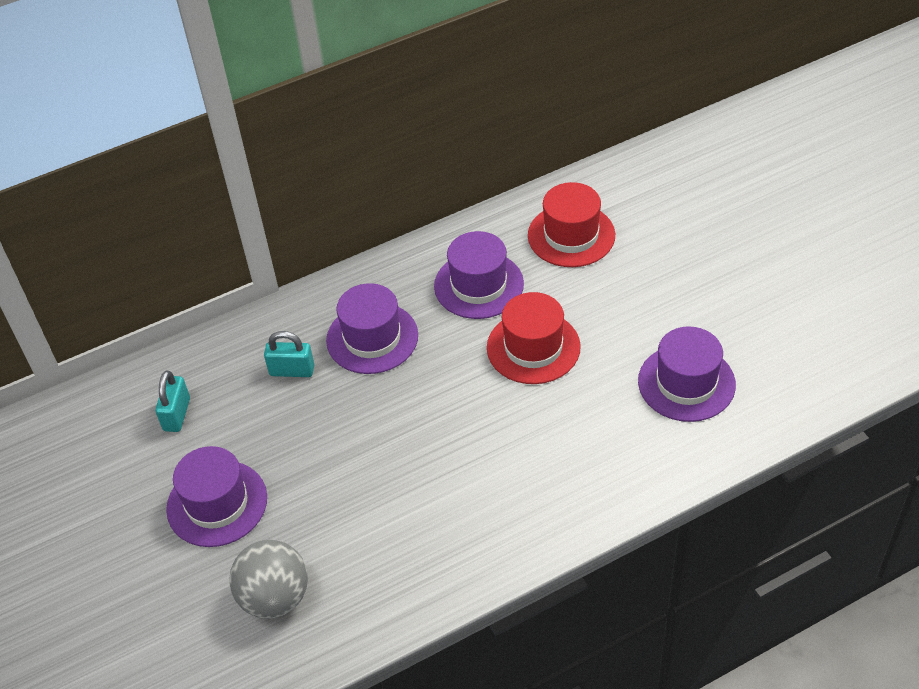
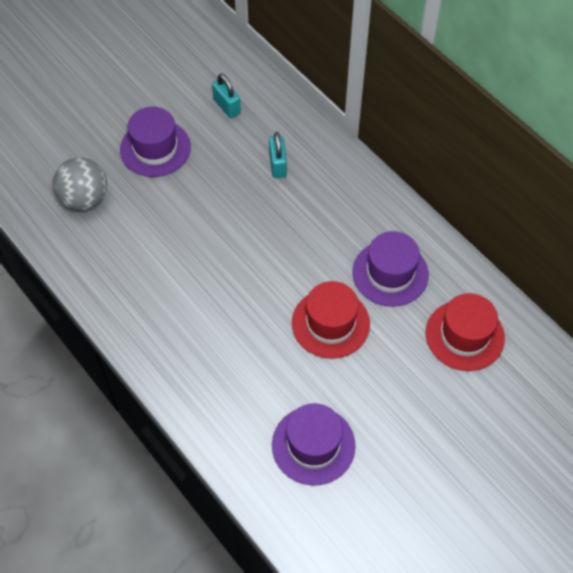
camera: 75 degrees right, 10 degrees up
turquoise padlock [155,371,190,432] -> turquoise padlock turned 60 degrees clockwise [212,74,241,118]
purple hat [326,283,418,374] -> none

